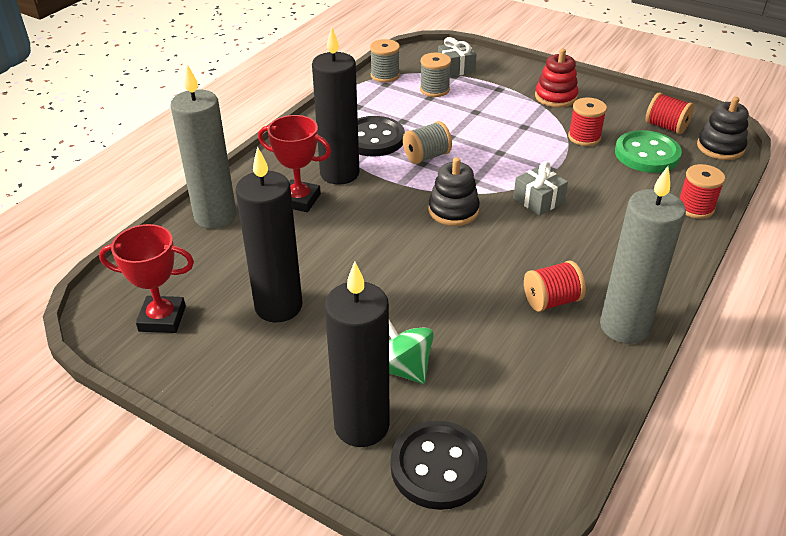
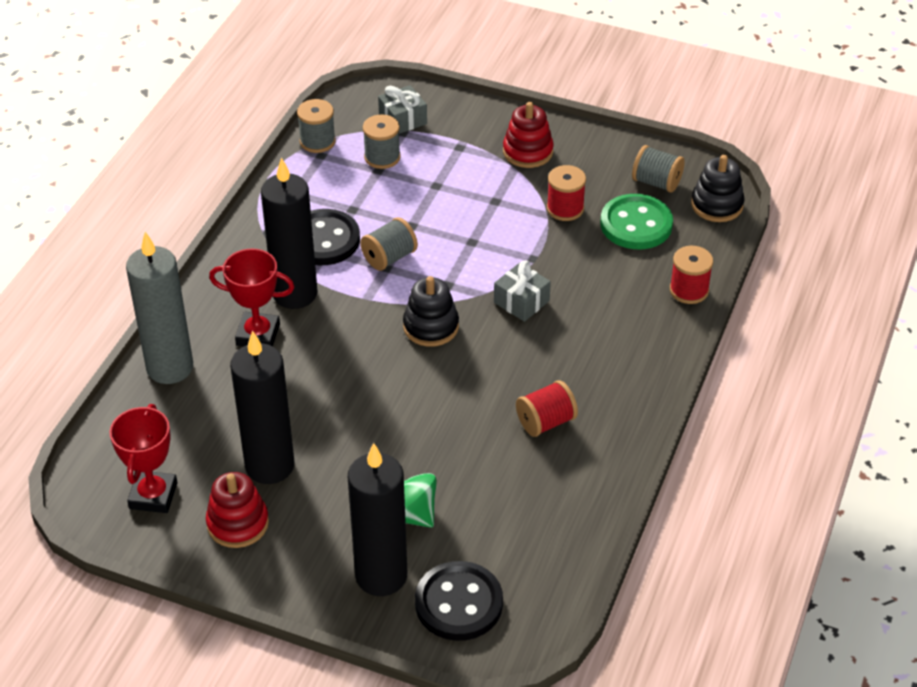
camera: 10 degrees left, 5 degrees up
red trophy [99,224,194,333] -> red trophy turned 75 degrees counterclockwise [109,404,177,513]
grey candle [600,166,686,344] -> none
red spool [645,92,694,134] -> grey spool [632,145,685,193]
none -> red stacking toy [206,472,269,548]

